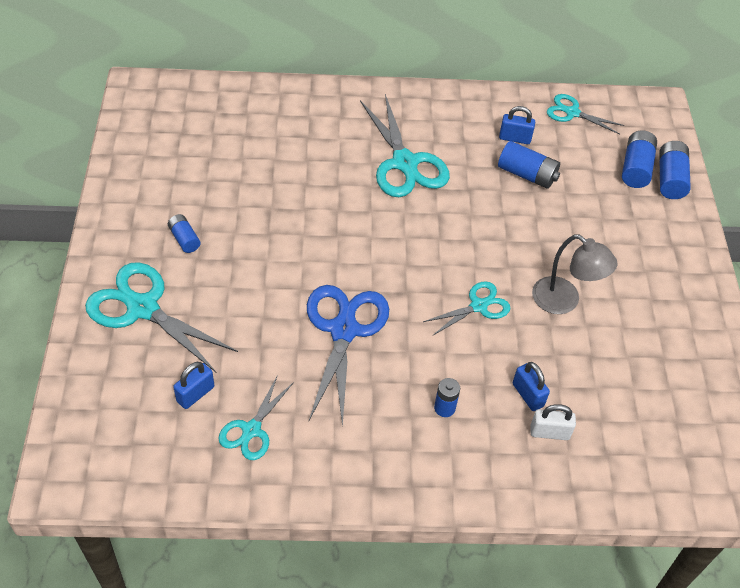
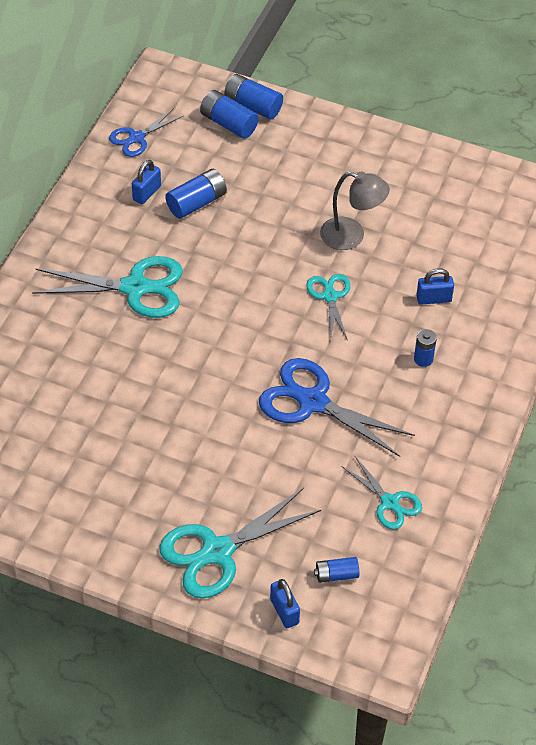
camera: 65 degrees left, 0 degrees up
blue battery [168,214,201,253] -> blue battery moved to [314,557,359,583]
blue padlock [173,362,214,409] -> blue padlock moved to [270,579,300,628]
white padlock [530,404,576,440] -> none
grey lamp [532,234,617,314] -> grey lamp turned 45 degrees clockwise [320,171,390,250]
turquoise scissors [547,94,625,134] -> blue scissors [109,108,183,157]

